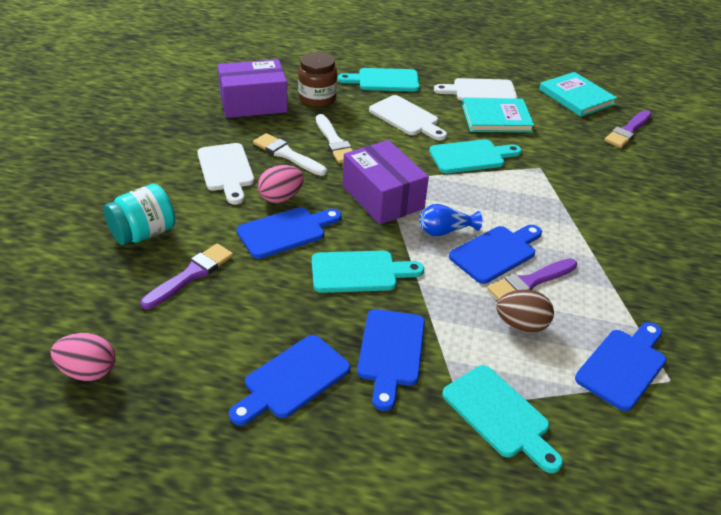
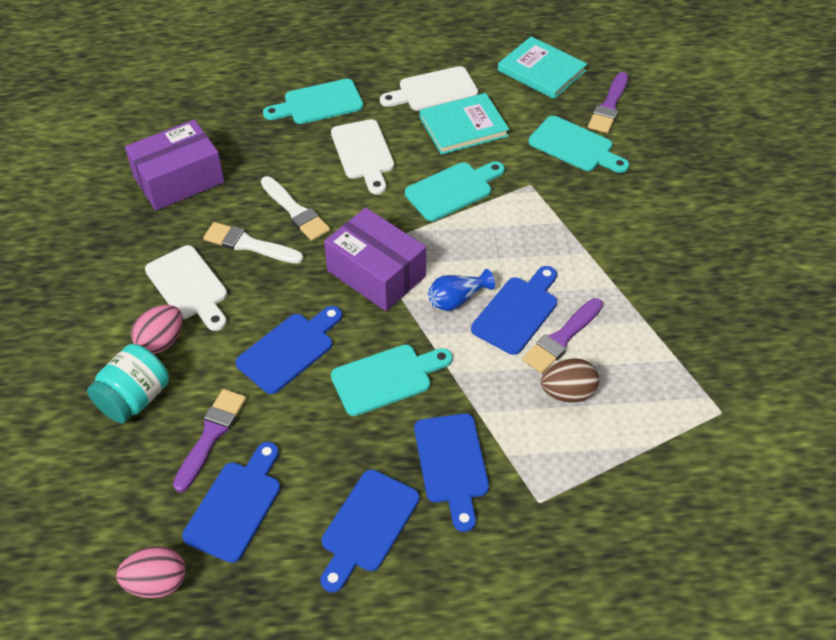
camera: 15 degrees left, 10 degrees up
pink egg [258,165,304,203] -> pink egg moved to [131,305,183,354]
brown jar [298,52,337,107] -> none
white cutting board [369,95,447,141] -> white cutting board turned 45 degrees clockwise [331,119,394,194]
turquoise cutting board [442,365,563,473] -> turquoise cutting board moved to [529,116,629,173]
blue cutting board [575,322,666,411] -> blue cutting board moved to [182,442,280,563]

